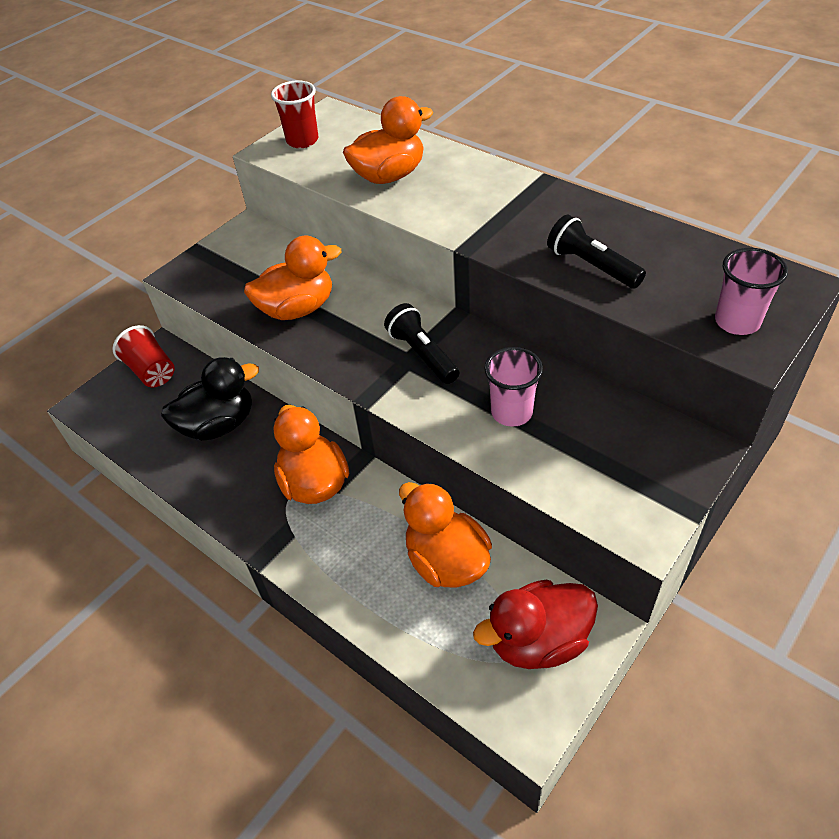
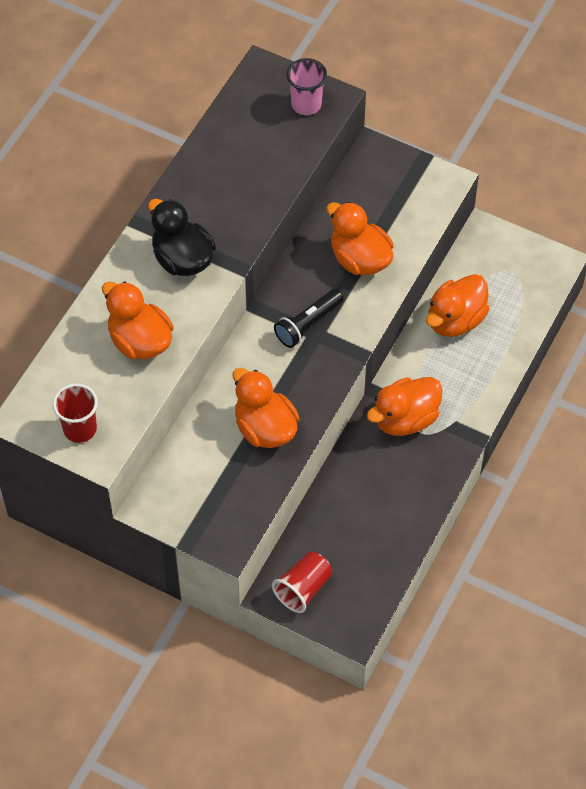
camera: 105 degrees left, 10 degrees up
black duck [161,357,259,440] -> black duck moved to [148,199,216,276]
red duck [473,579,598,669] -> none
pink cup [484,347,543,427] -> orange duck [326,202,394,275]
black flashlight [547,215,646,289] -> none

